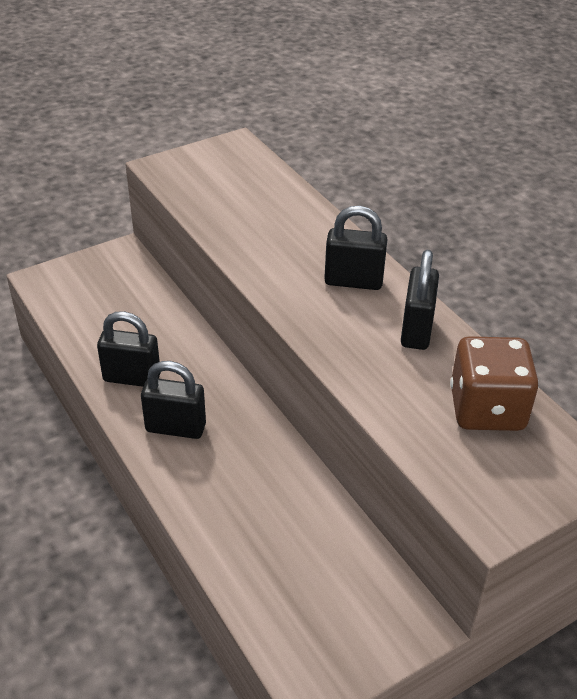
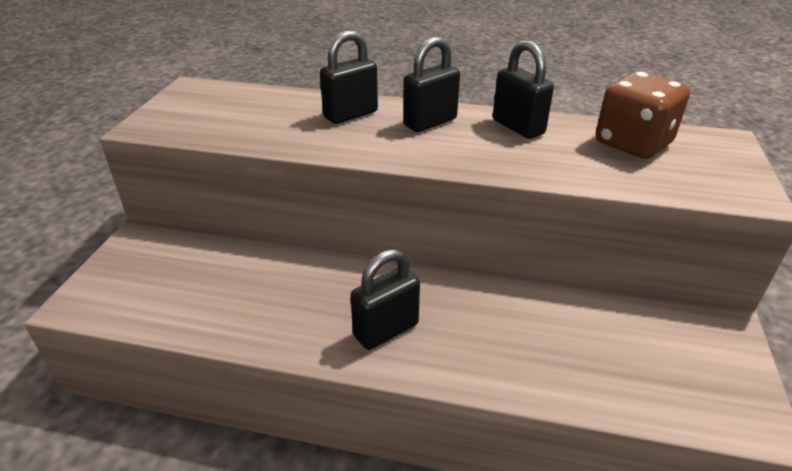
camera: 45 degrees left, 5 degrees down
black padlock [97,311,161,387] -> black padlock moved to [320,31,378,124]

